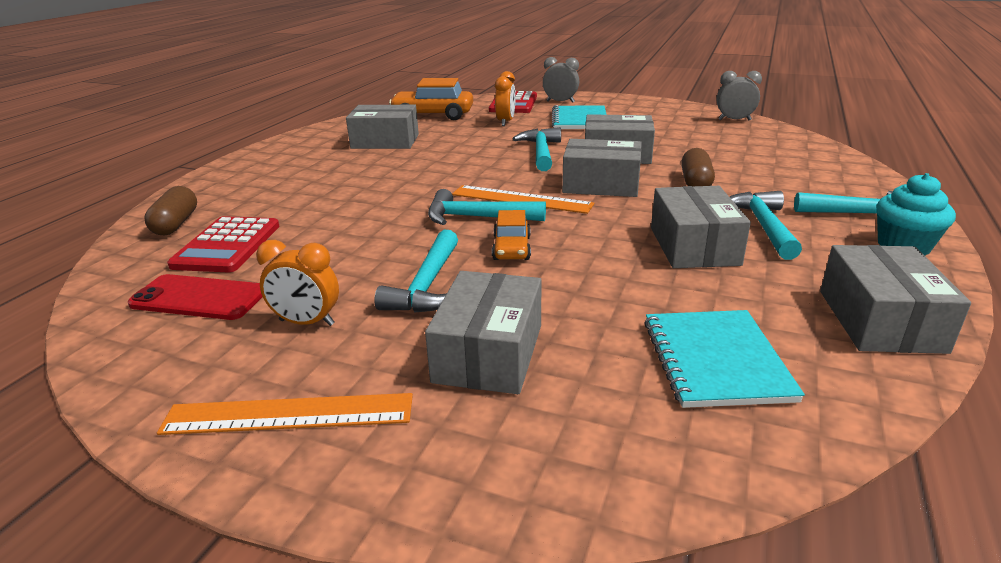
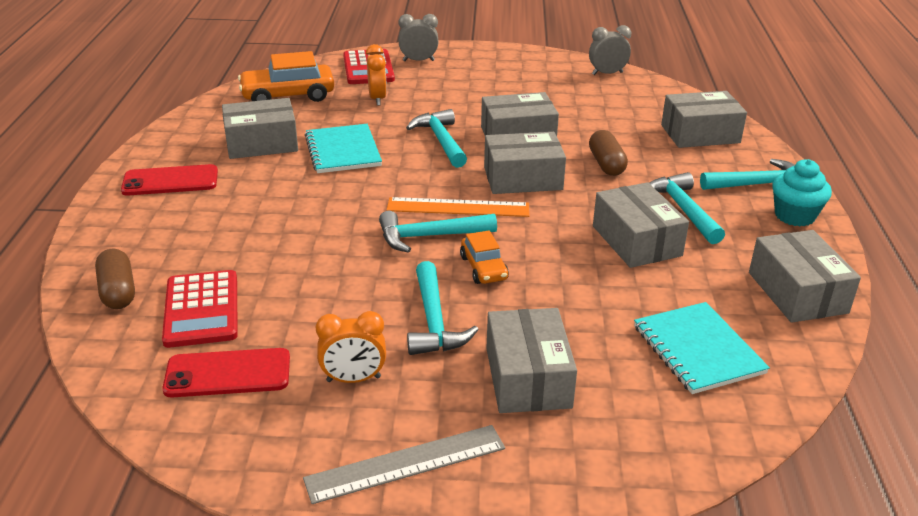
camera: 20 degrees left, 5 degrees up
orange ruler [157,393,413,435] -> grey ruler [303,425,505,504]
turquoise notebook [552,105,607,129] -> turquoise notebook moved to [305,124,382,173]
none -> red phone [121,164,218,195]
none -> grey box [661,91,747,148]

